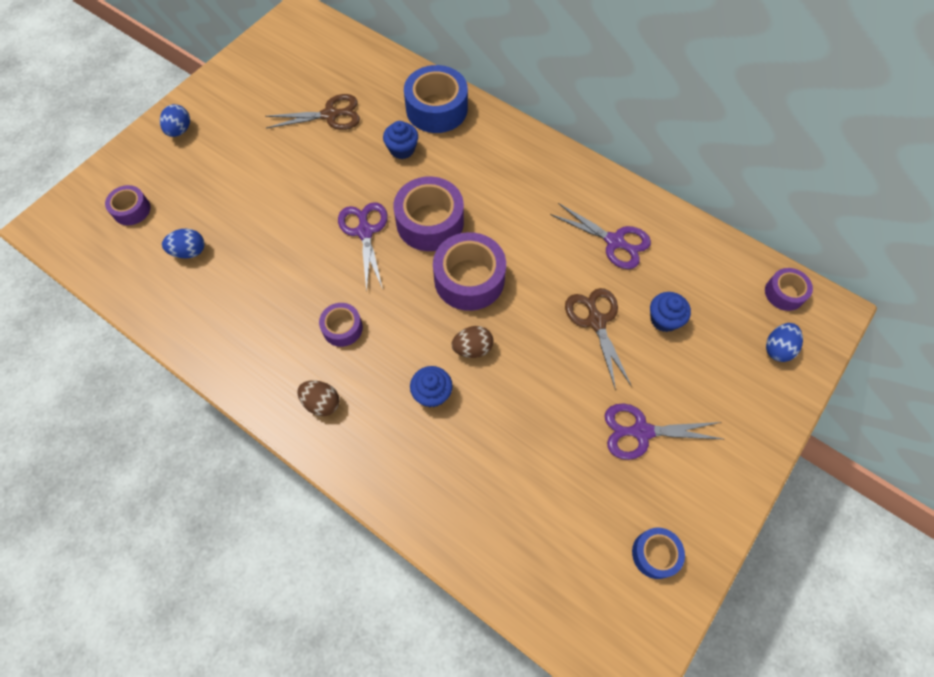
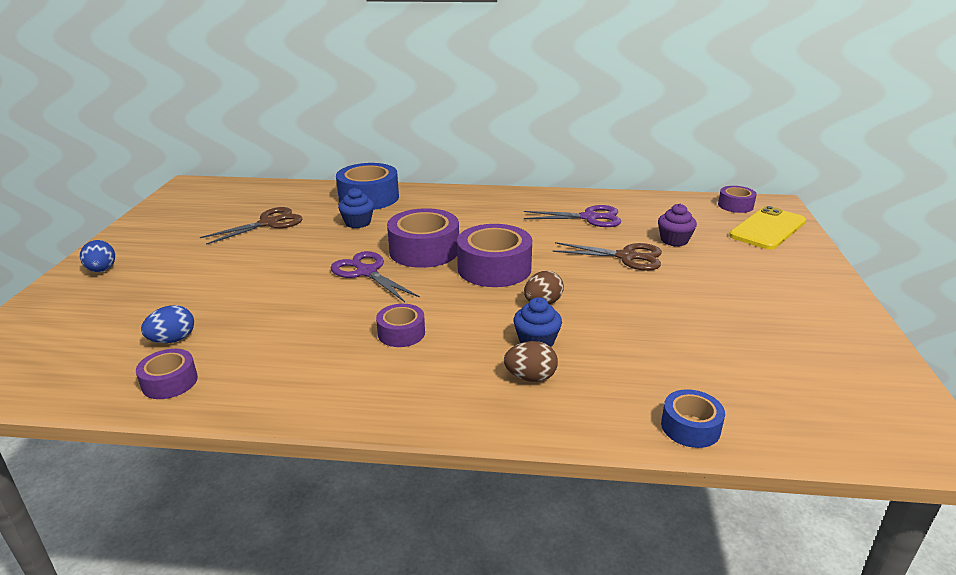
camera: 30 degrees left, 35 degrees down
purple tape [105,185,151,225] -> purple tape moved to [136,349,198,399]
brown egg [297,380,340,416] -> brown egg moved to [504,341,558,382]
brown scissors [565,288,632,391] -> brown scissors turned 150 degrees clockwise [552,242,662,271]
purple scissors [604,404,723,460] -> none
blue tape [632,528,685,579] -> blue tape moved to [661,389,725,448]
blue cupcake [650,292,691,332] -> purple cupcake [658,204,697,247]
blue egg [766,323,803,362] -> yellow phone [729,206,806,250]

